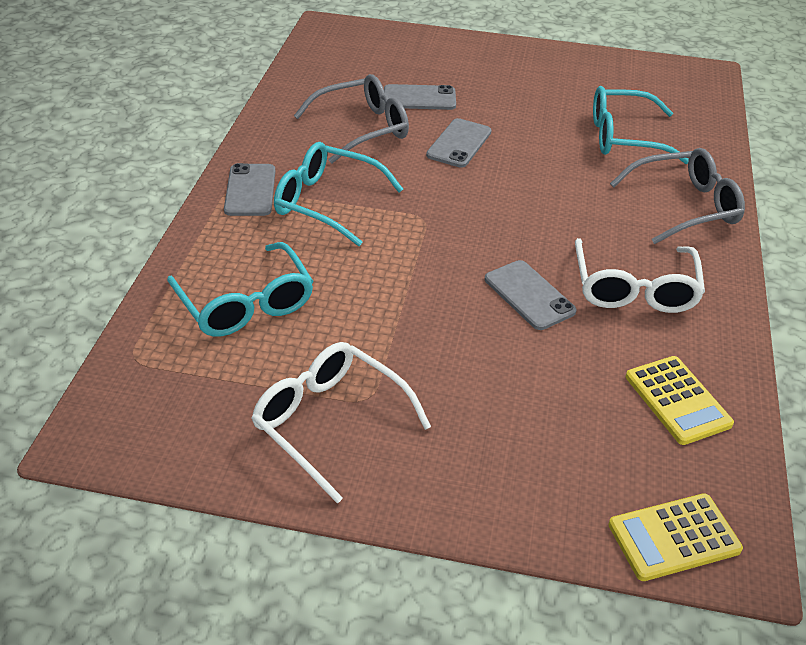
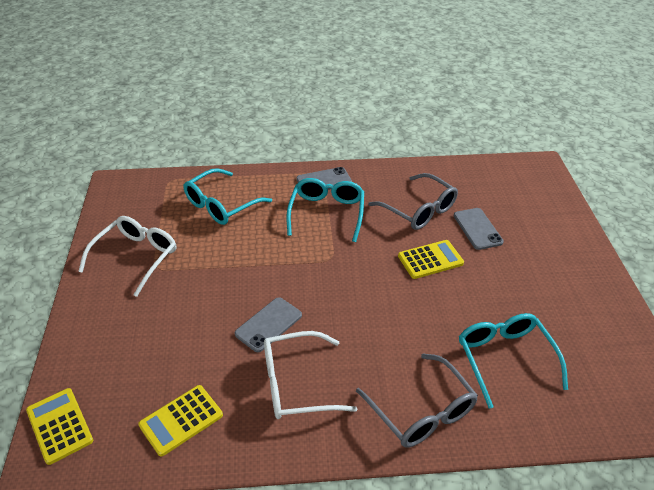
camera: 75 degrees right, 0 degrees up
grey phone [426,118,491,168] -> yellow calculator [398,240,464,279]

